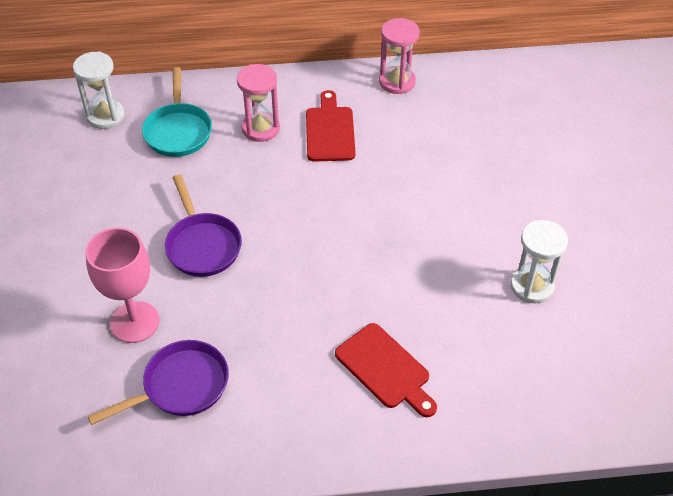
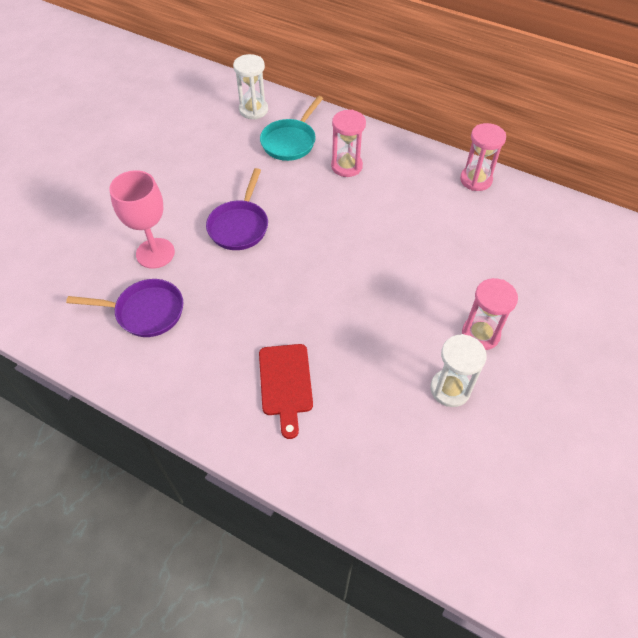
camera: 35 degrees right, 5 degrees up
red cutting board [306,90,356,162] -> none
none -> pink hourglass [462,278,518,350]

